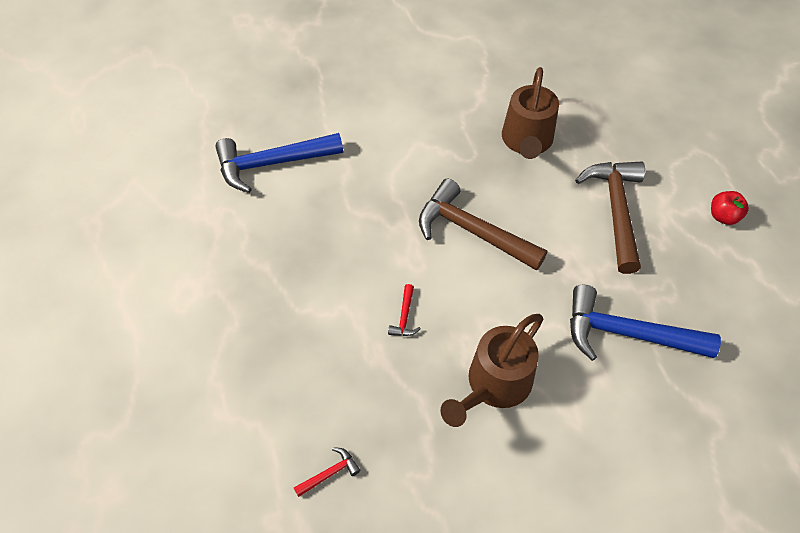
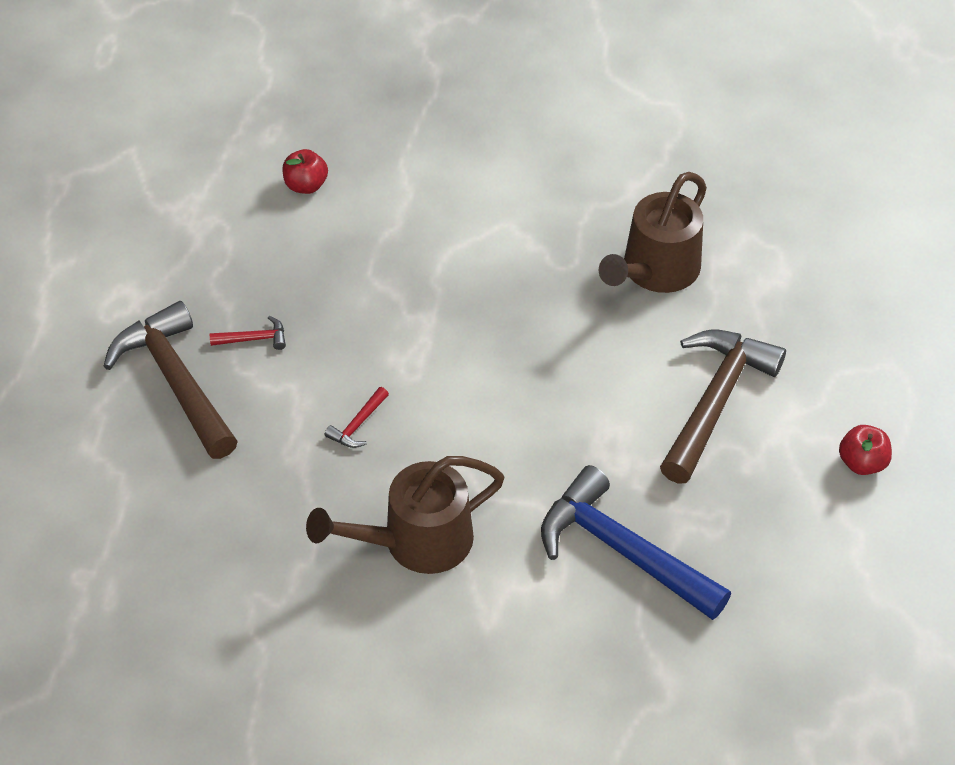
camera: 25 degrees right, 5 degrees down
blue hammer [215,133,343,193] -> red apple [282,149,328,194]
red hammer [294,447,360,497] -> red hammer moved to [210,316,286,350]
brown hammer [419,179,547,271] -> brown hammer moved to [103,301,238,459]

